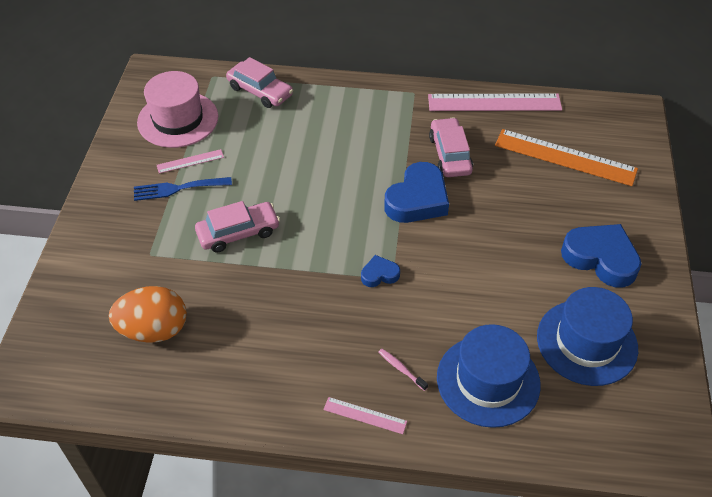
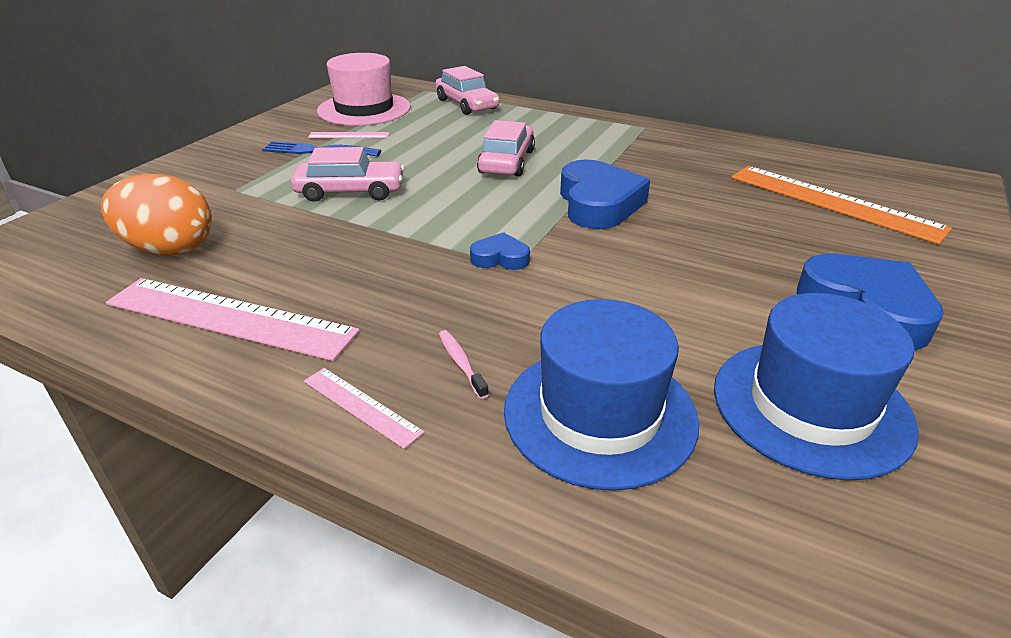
camera: 20 degrees right, 15 degrees down
blue heart [384,162,449,223] -> blue heart turned 60 degrees counterclockwise [560,159,650,229]
pink ruler [428,93,562,111] -> pink ruler moved to [106,278,360,361]
pink car [429,117,473,177] -> pink car moved to [477,120,535,176]

